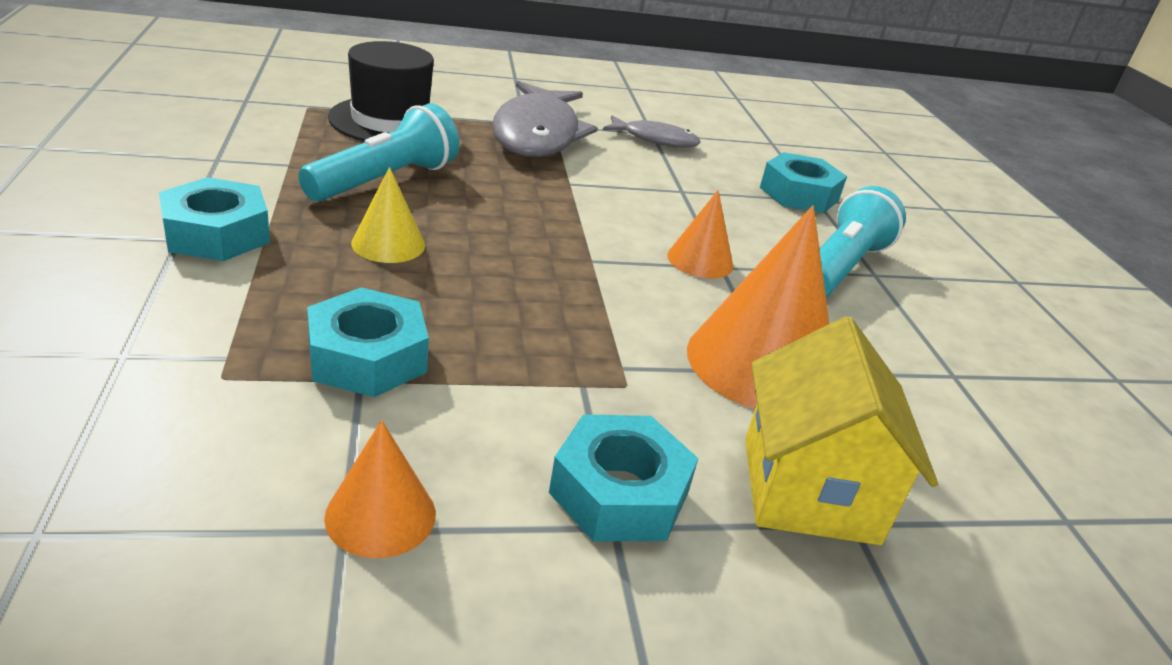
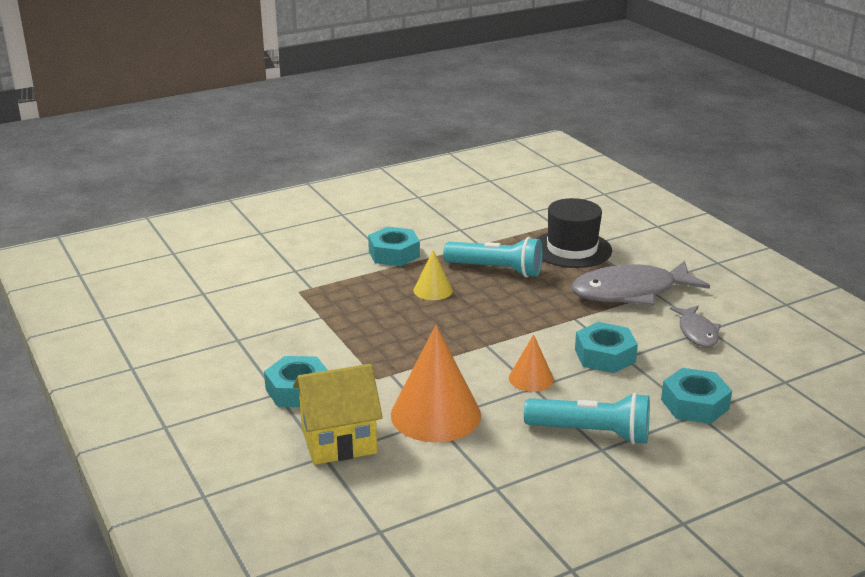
camera: 75 degrees right, 5 degrees down
turquoise nut [307,287,429,397] -> turquoise nut moved to [575,322,638,373]
orange cone [324,420,436,558] -> none

